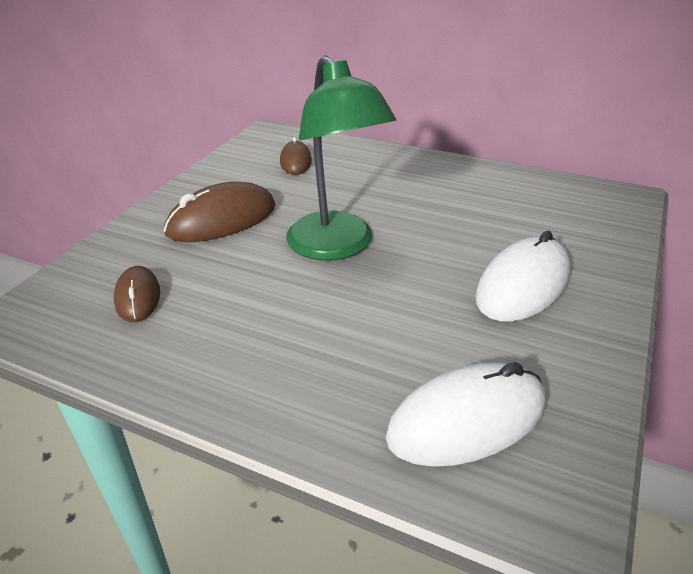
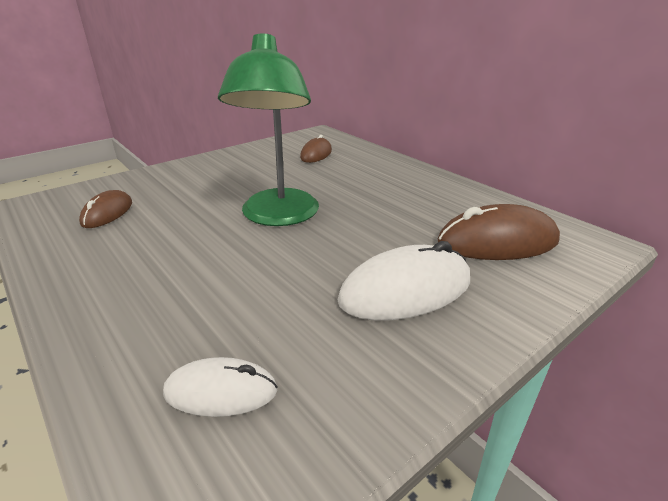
camera: 25 degrees right, 5 degrees down
brown mouse [164,182,276,242] -> brown mouse moved to [438,204,560,260]
white mouse [386,362,545,467] -> white mouse [163,357,278,417], size x0.59

